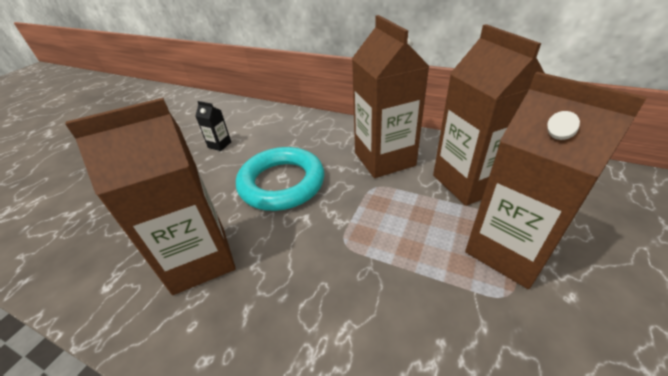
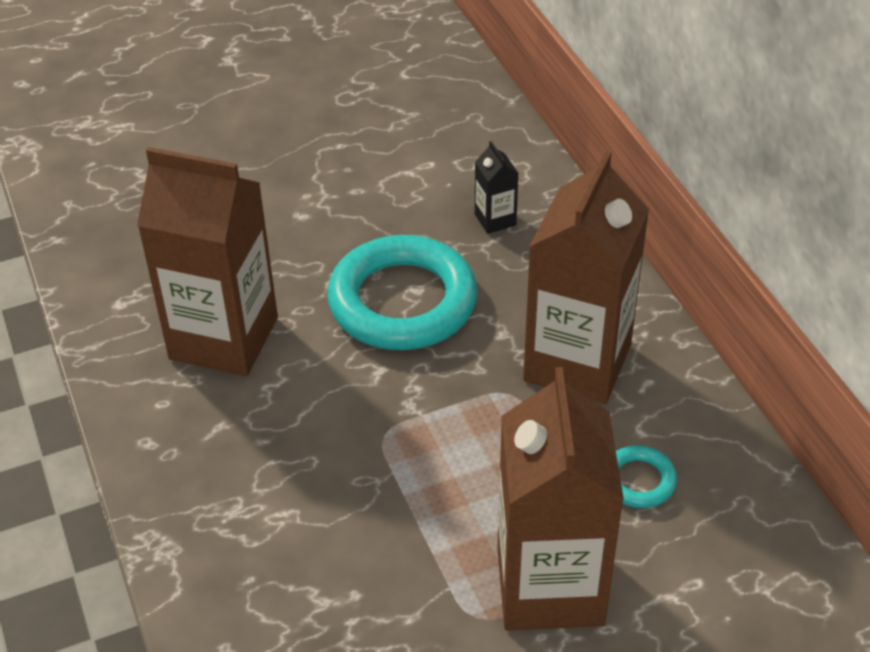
camera: 40 degrees right, 5 degrees up
black carton [195,101,231,151] -> black carton moved to [475,141,518,234]
brown carton [433,24,544,206] -> turquoise ring [616,445,677,508]

